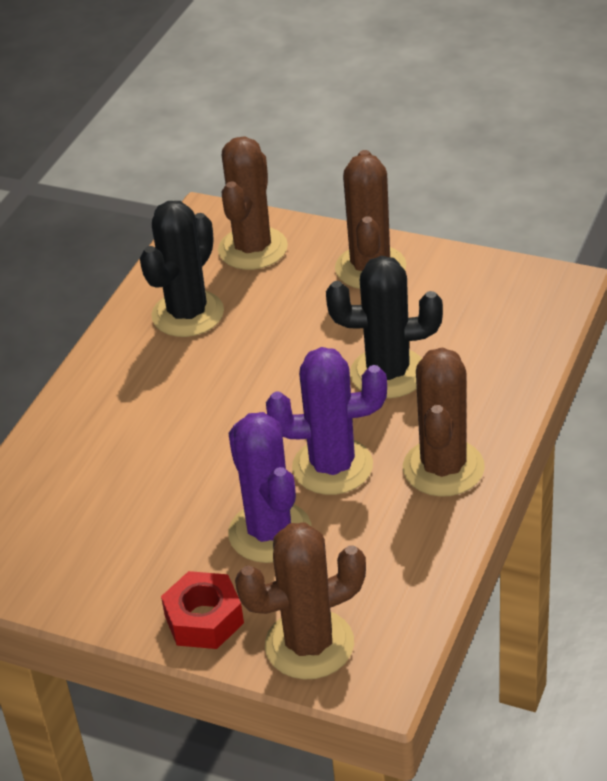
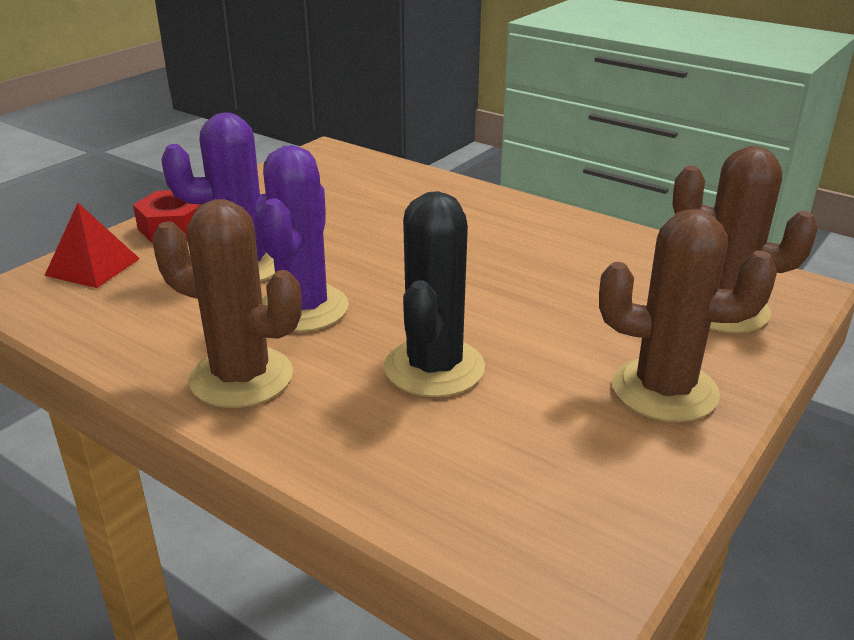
camera: 100 degrees right, 10 degrees down
black cactus [140,201,224,337] -> none
brown cactus [235,522,366,680] -> red pyramid [44,203,140,288]

